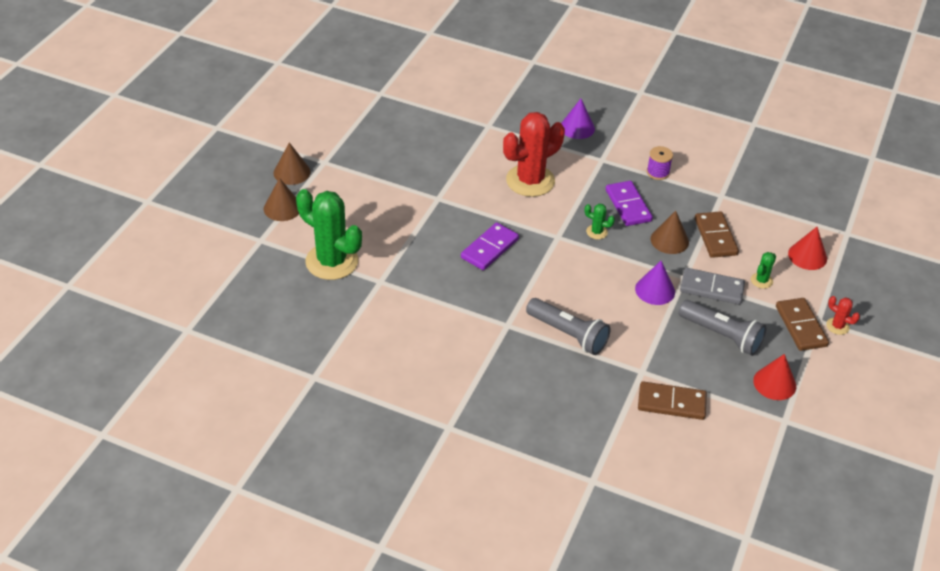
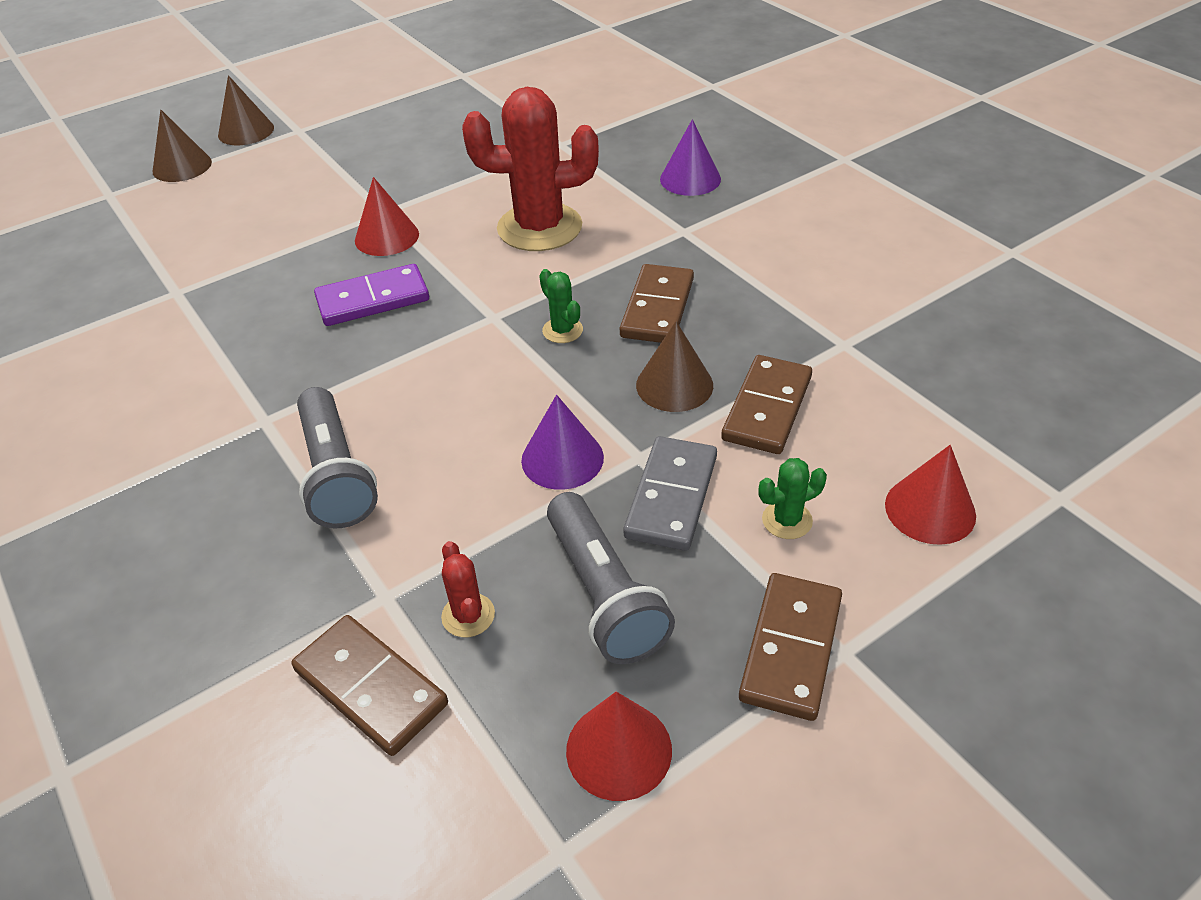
camera: 35 degrees right, 0 degrees up
green cactus [296,189,362,280] -> none
purple domino [606,181,653,226] -> brown domino [620,264,694,343]
purple spool [647,146,673,180] -> none
grey domino [680,268,745,305] -> grey domino turned 60 degrees clockwise [623,436,717,551]
red cactus [826,296,860,335] -> red cactus moved to [441,541,495,637]
none -> red cone [355,177,419,256]

